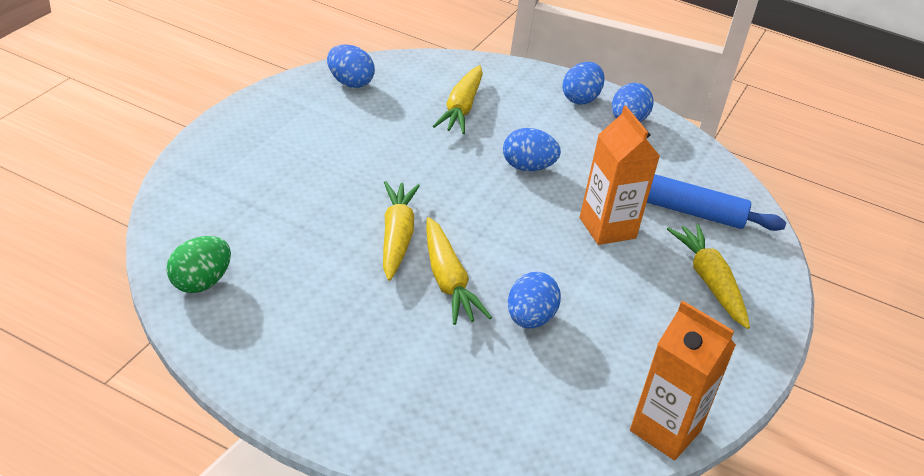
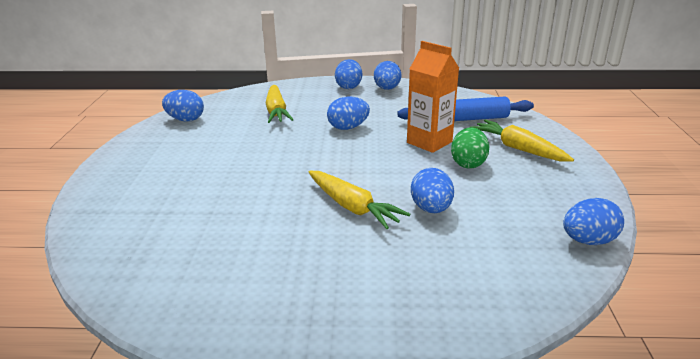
camera: 20 degrees left, 10 degrees down
green egg [167,236,231,293] -> green egg moved to [451,128,489,169]
yellow carrot [383,181,420,281] -> none
orange carton [630,301,736,460] -> blue egg [563,198,624,245]

